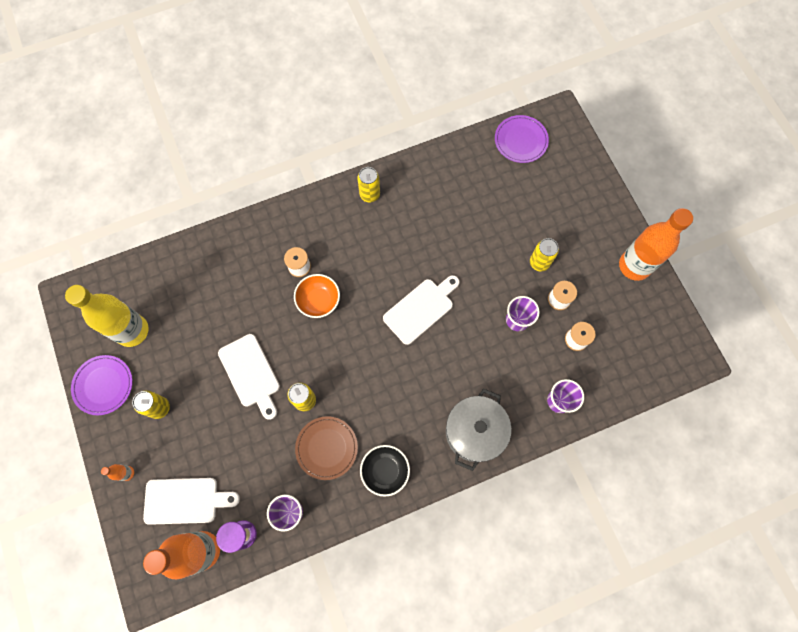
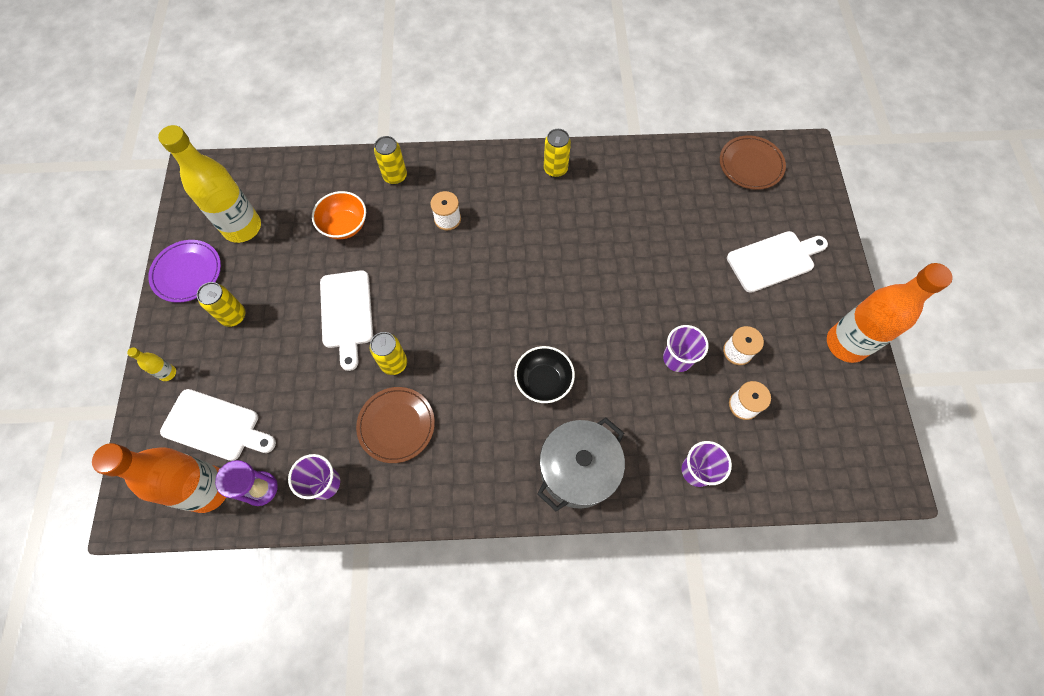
camera: 20 degrees right, 5 degrees down
orange bottle [101,464,134,481] -> yellow bottle [127,347,176,381]
orange bowl [294,274,340,318] -> orange bowl moved to [312,191,366,239]
black bowl [360,445,410,497] -> black bowl moved to [514,346,575,403]
white cutting board [383,275,460,345] -> white cutting board moved to [727,231,828,293]
purple plate [495,115,549,163] -> brown plate [720,135,786,190]
yellow can [530,238,559,272] -> yellow can moved to [374,136,407,185]

